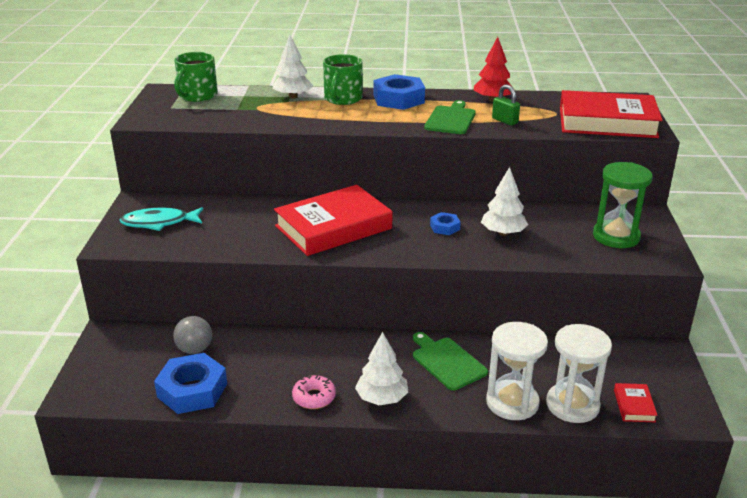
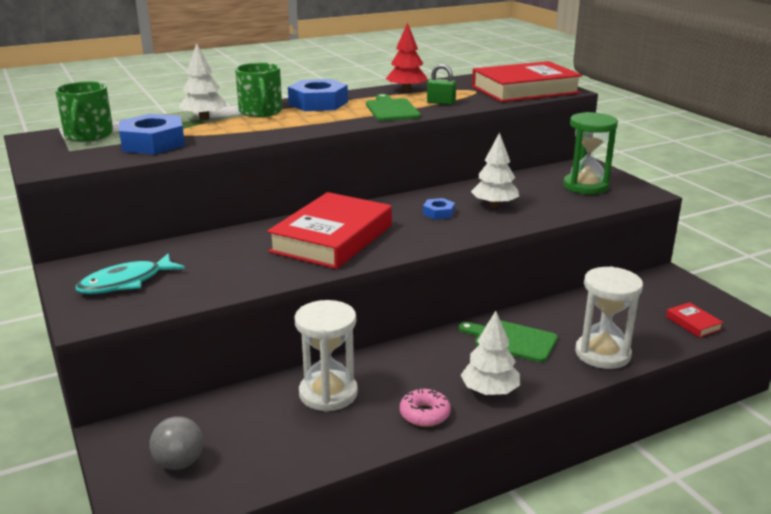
camera: 30 degrees left, 5 degrees down
blue nut [154,353,227,414] -> blue nut moved to [119,114,185,154]
grey ball [173,316,212,354] -> grey ball moved to [149,416,203,470]
white hourglass [546,324,612,423] -> white hourglass moved to [295,300,358,412]

